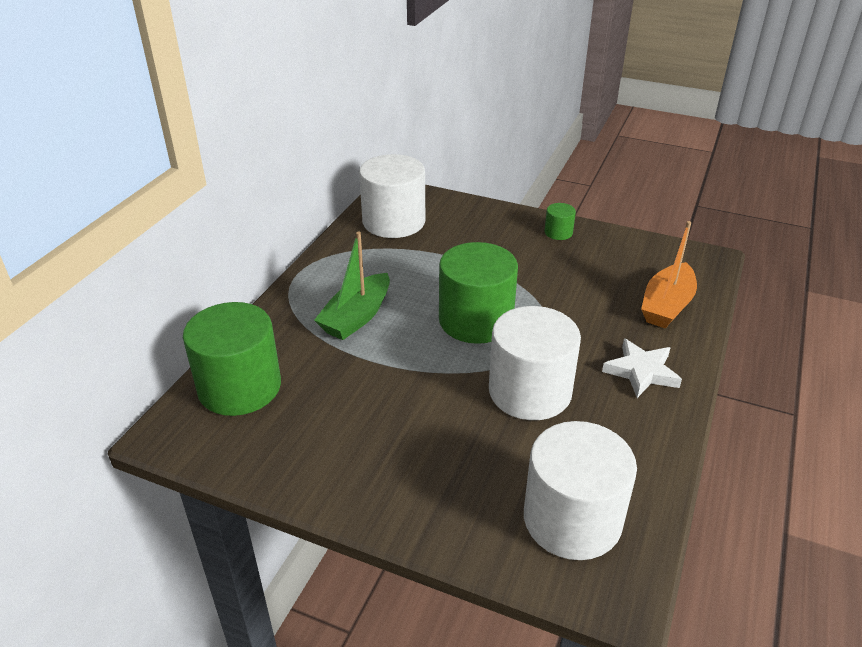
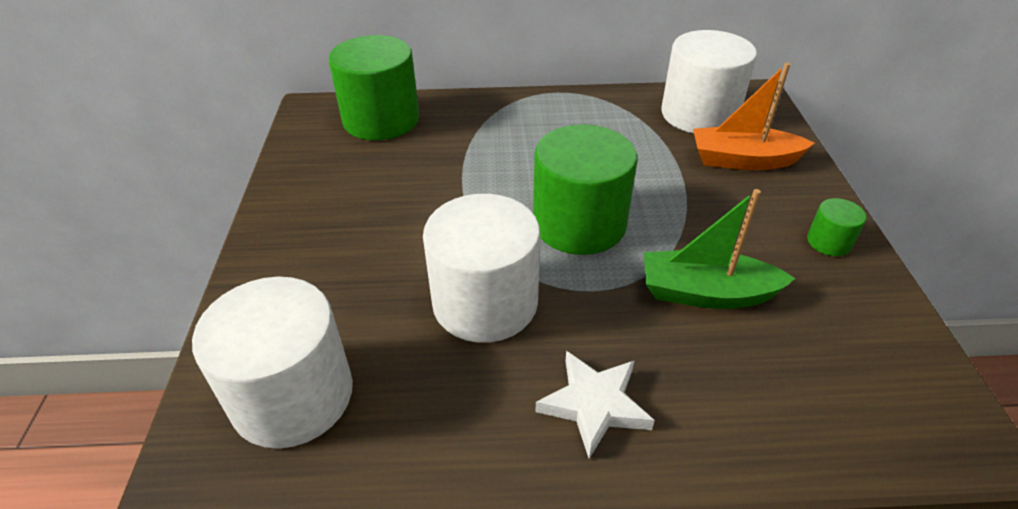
camera: 65 degrees right, 5 degrees up
green boat [314,231,390,340] -> green boat moved to [644,189,796,309]
orange boat [641,221,697,328] -> orange boat moved to [693,63,815,170]

